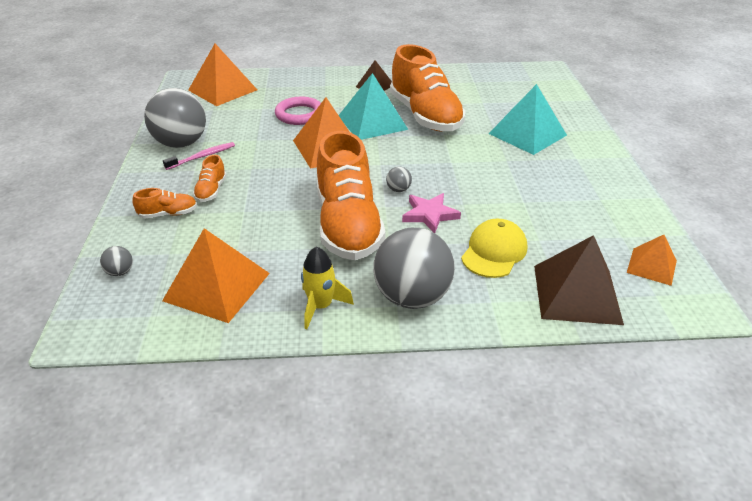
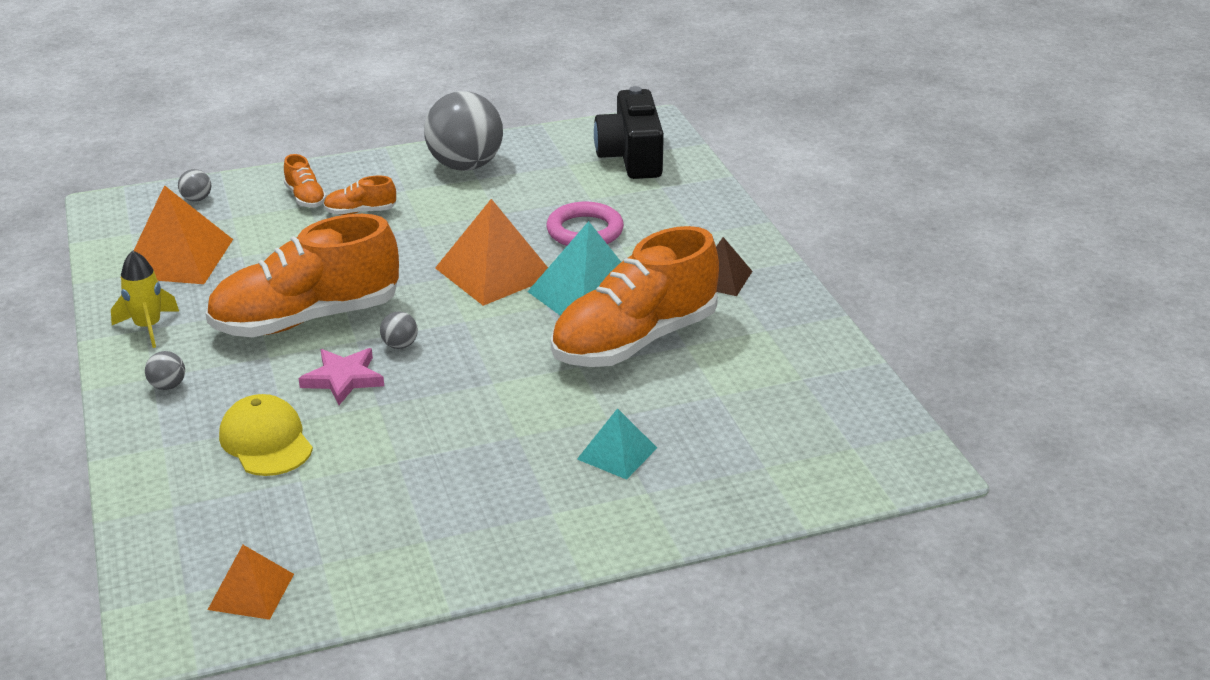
camera: 75 degrees right, 5 degrees down
pink toothbrush [163,142,235,170] -> none
orange pyramid [188,44,257,106] -> black camera [594,86,664,179]
grey ball [373,228,455,309] -> grey ball [145,351,185,390], size x0.40
yellow cap [461,219,527,278] -> yellow cap turned 135 degrees counterclockwise [219,394,313,476]
turquoise pyramid [489,84,567,155] -> turquoise pyramid [577,408,657,480], size x0.57
brown pyramid [534,235,624,325] -> none

